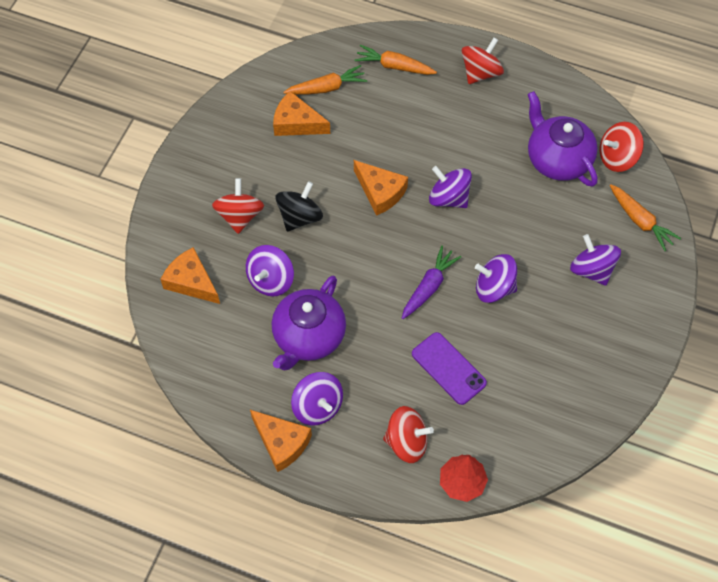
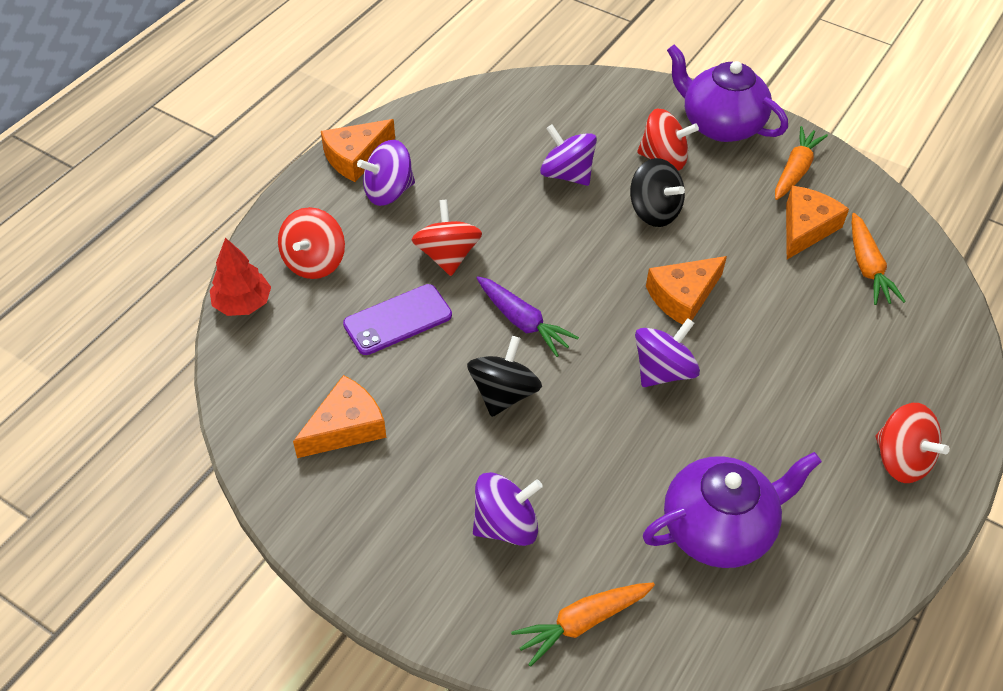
camera: 100 degrees right, 10 degrees down
orange cheese [160,247,220,304] -> orange cheese moved to [293,375,386,458]
purple teapot [272,275,346,370] -> purple teapot moved to [667,44,788,142]
orange carrot [354,45,437,75] -> orange carrot moved to [775,126,828,200]
purple spinning top [475,254,517,303] -> black spinning top [467,336,542,417]
red spinning top [600,122,644,172] -> red spinning top moved to [412,200,482,276]

